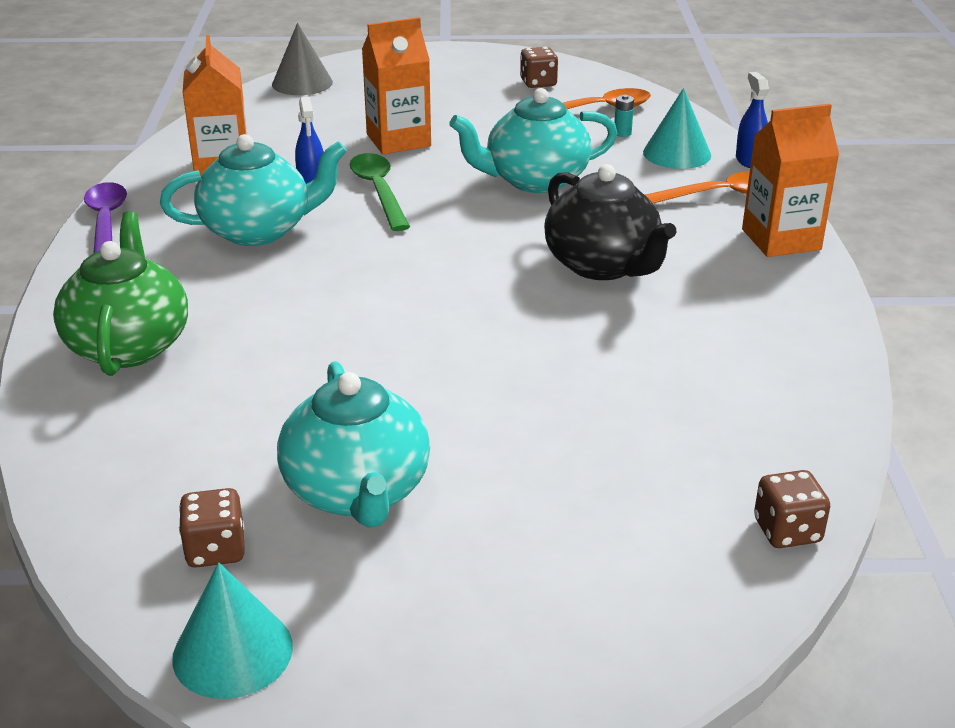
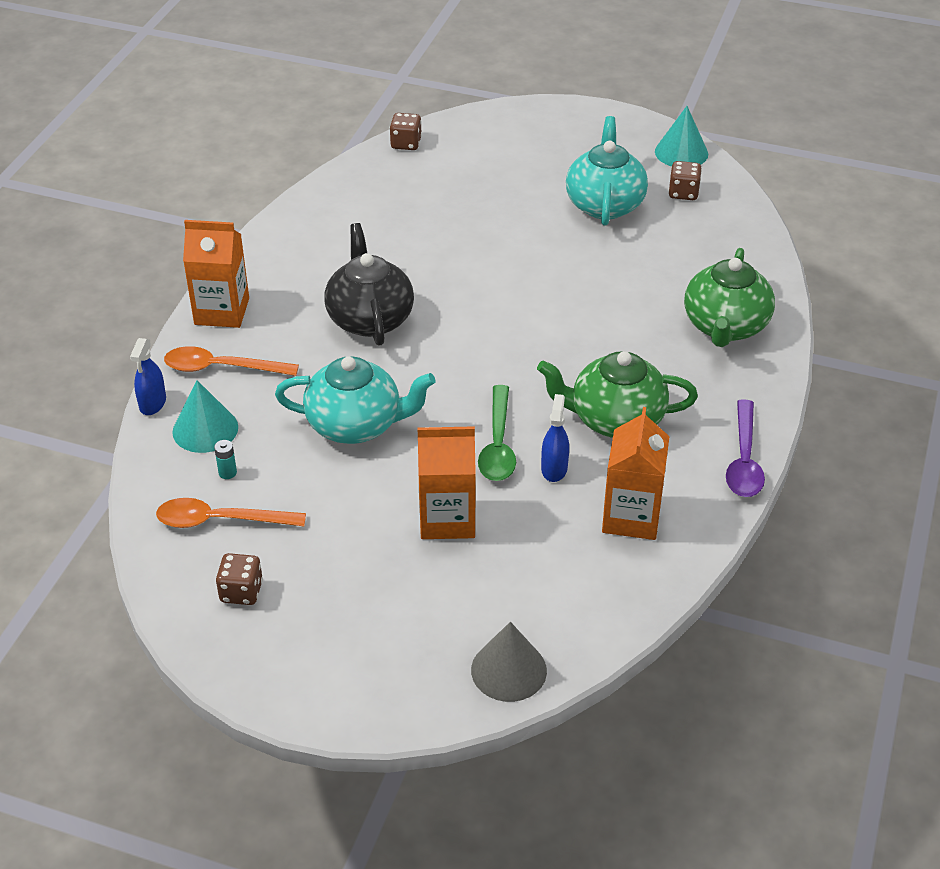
camera: 160 degrees left, 10 degrees up
turquoise teapot [160,134,347,246] -> green teapot [537,351,698,438]

